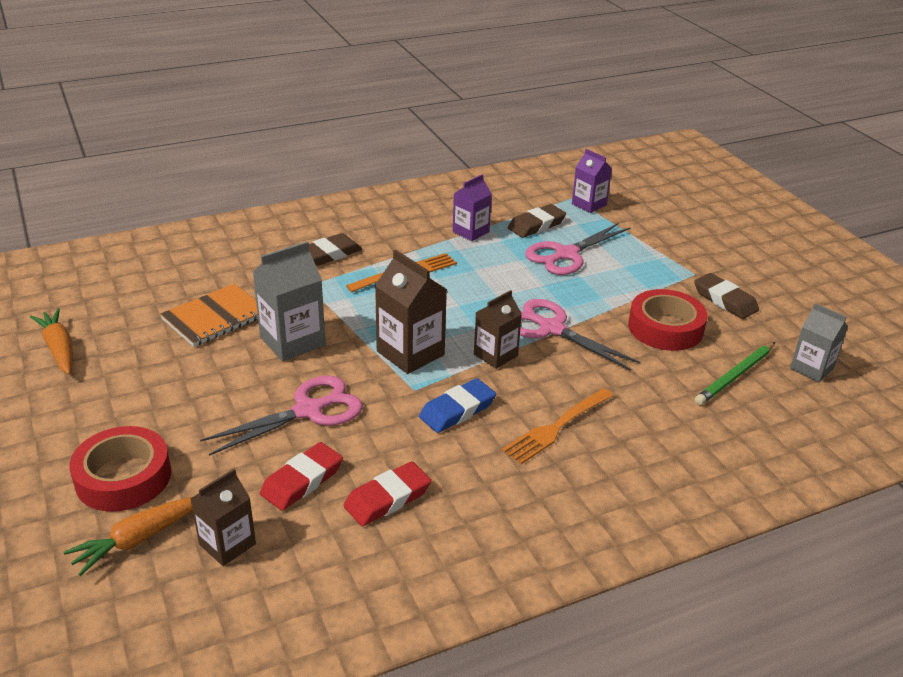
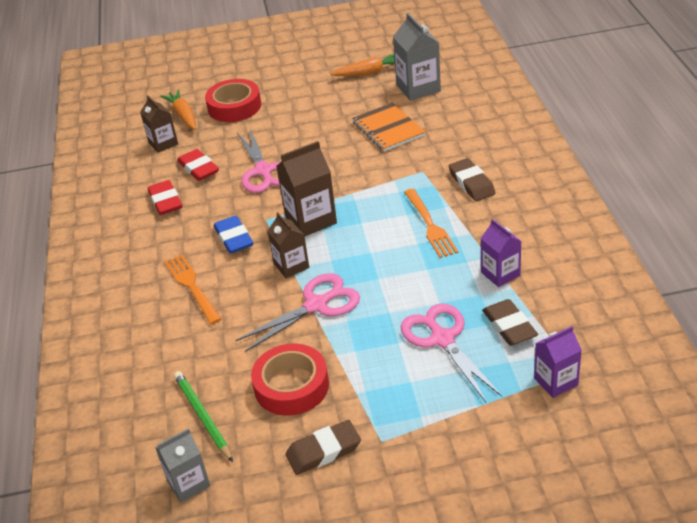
camera: 110 degrees right, 5 degrees up
grey carton [253,241,326,361] -> grey carton moved to [393,13,441,101]

